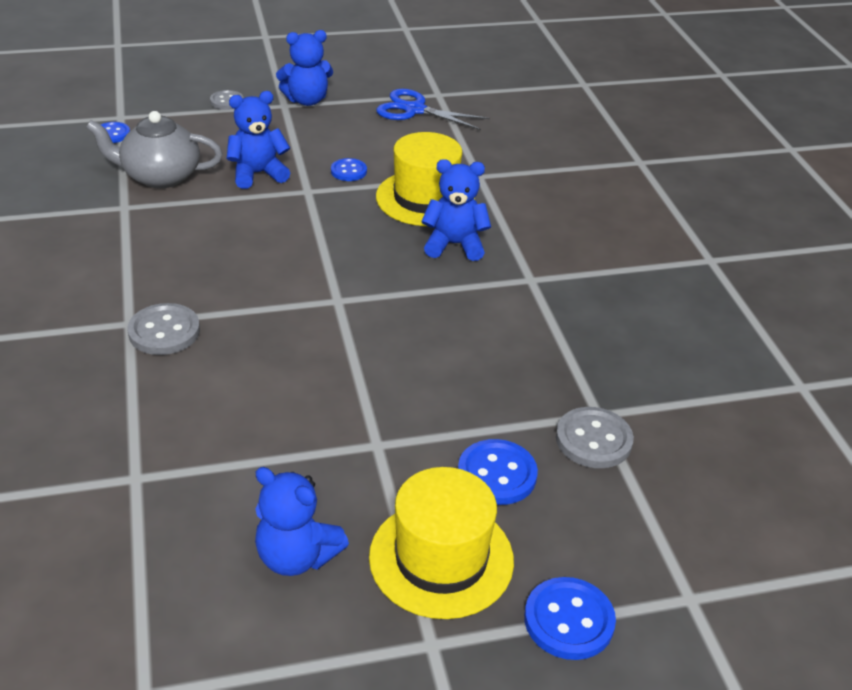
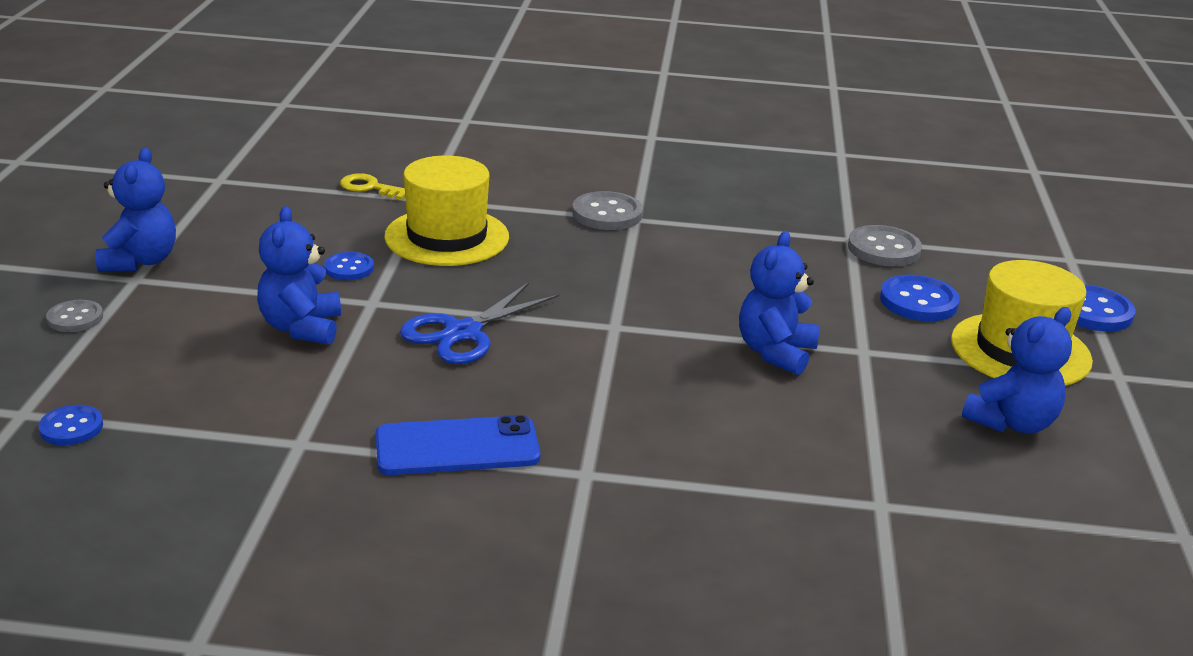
camera: 70 degrees left, 10 degrees down
grey teapot [86,111,223,188] -> none
grey button [127,303,200,355] -> grey button moved to [572,191,643,230]
blue scissors [376,89,490,130] -> blue scissors moved to [400,282,559,364]
blue teddy bear [421,159,491,261] -> blue teddy bear moved to [739,231,819,375]
none -> yellow key [340,173,405,200]
none -> blue phone [376,415,540,475]

